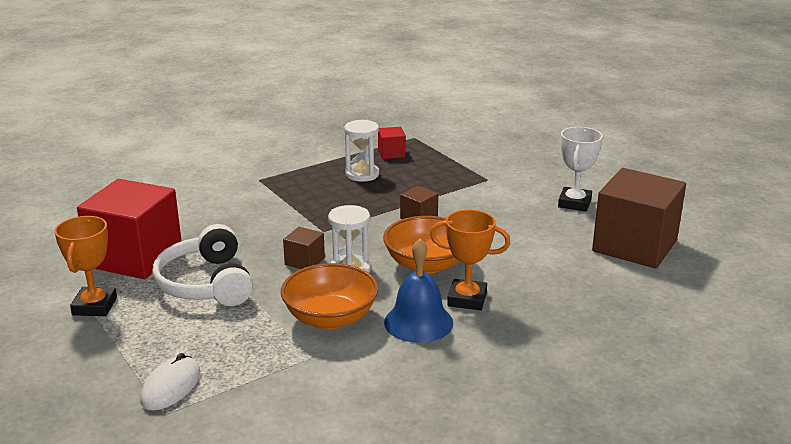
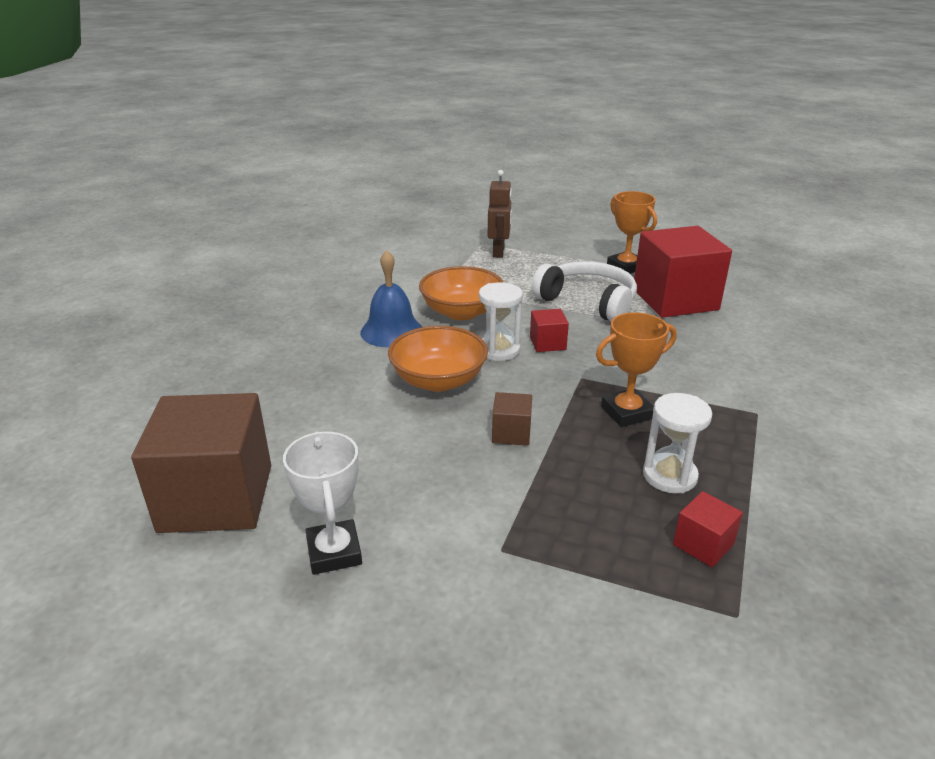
camera: 145 degrees right, 5 degrees up
white mouse [140,353,200,411] -> brown robot [488,170,512,258]
brown cube [283,227,325,269] -> red cube [530,309,569,352]
orange trophy [430,210,510,310] -> orange trophy moved to [596,312,677,427]

